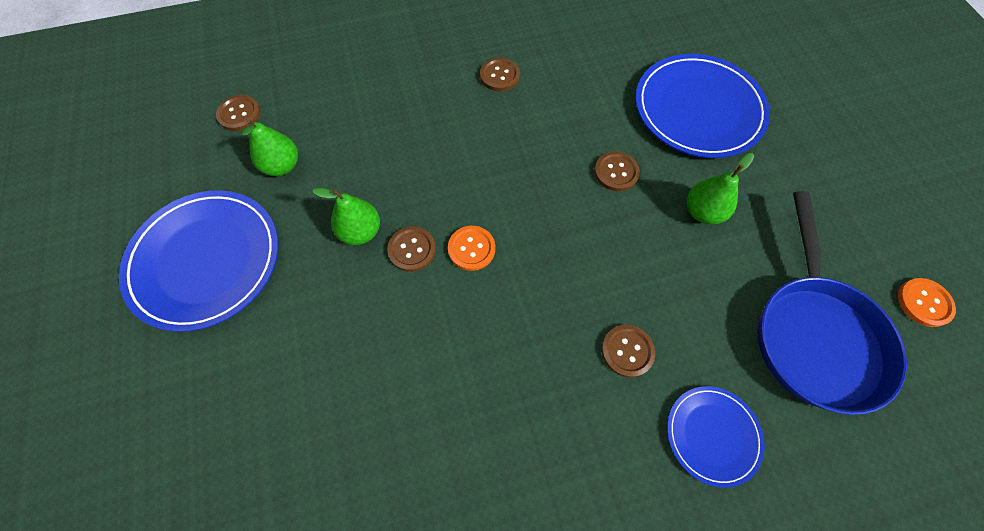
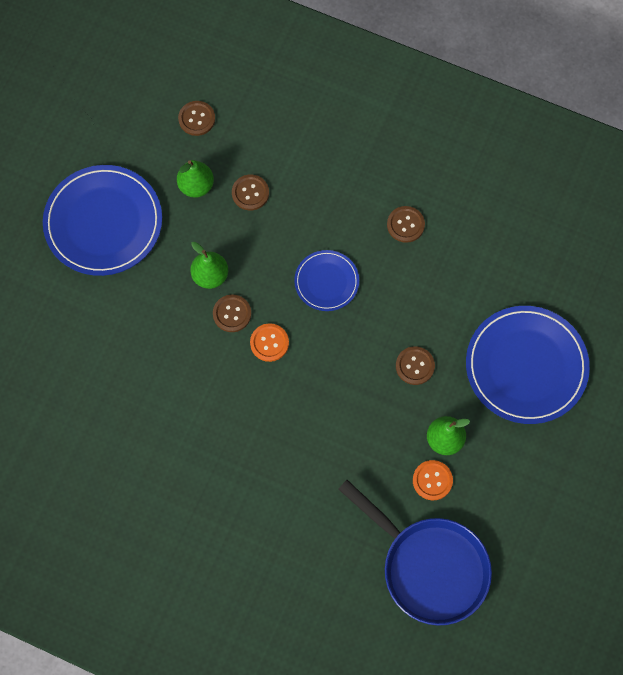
camera: 40 degrees right, 5 degrees up
brown button [601,325,655,378] -> brown button moved to [232,174,269,211]
blue plate [667,386,765,488] -> blue plate moved to [294,250,359,311]
blue pan [757,191,907,415] -> blue pan turned 90 degrees counterclockwise [338,480,492,626]
orange button [898,278,956,327] -> orange button moved to [413,460,453,500]

